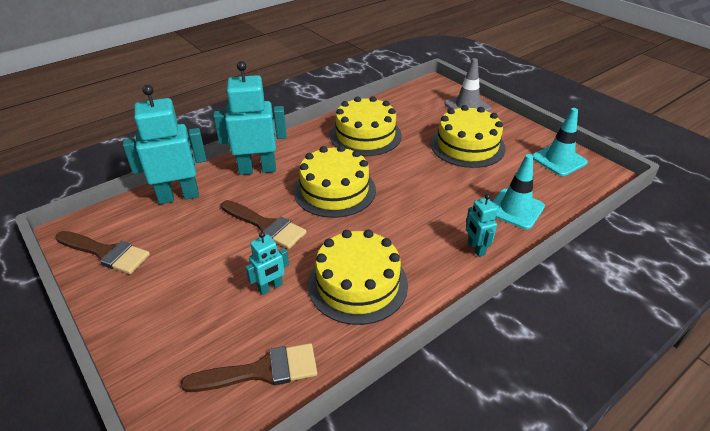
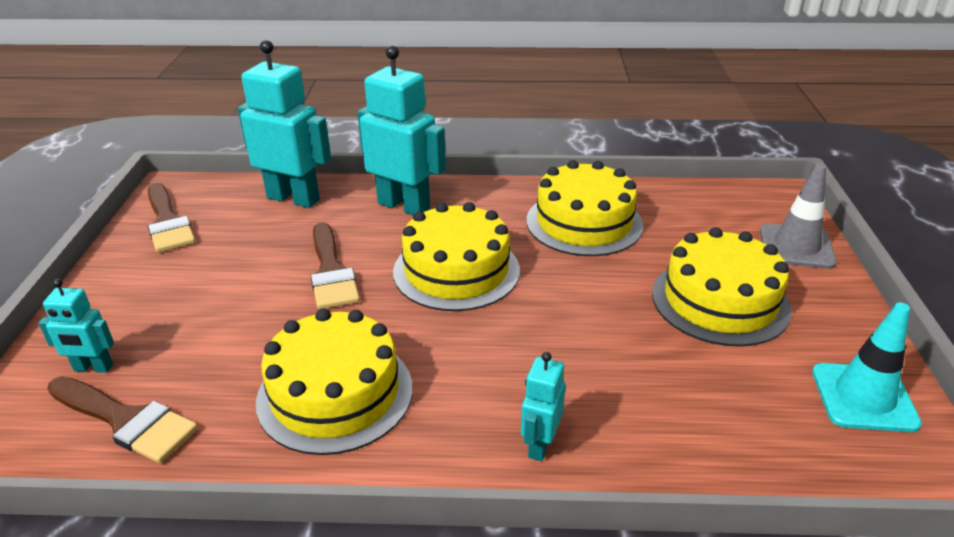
camera: 40 degrees right, 5 degrees down
turquoise robot [245,232,289,295] -> turquoise robot moved to [39,279,114,373]
turquoise traffic cone [492,154,545,229] -> none

